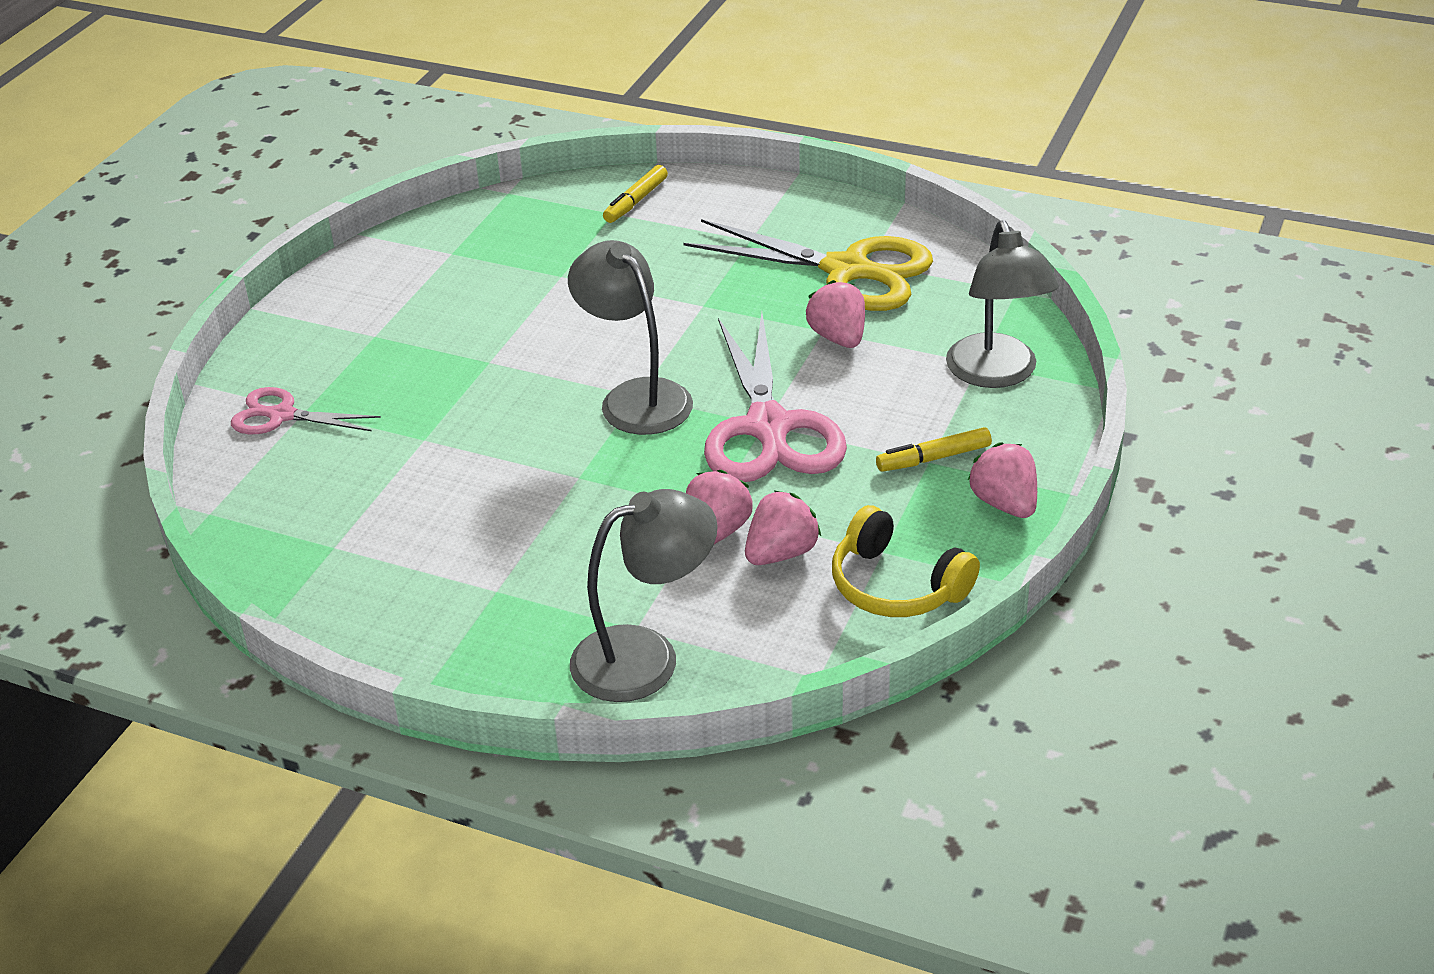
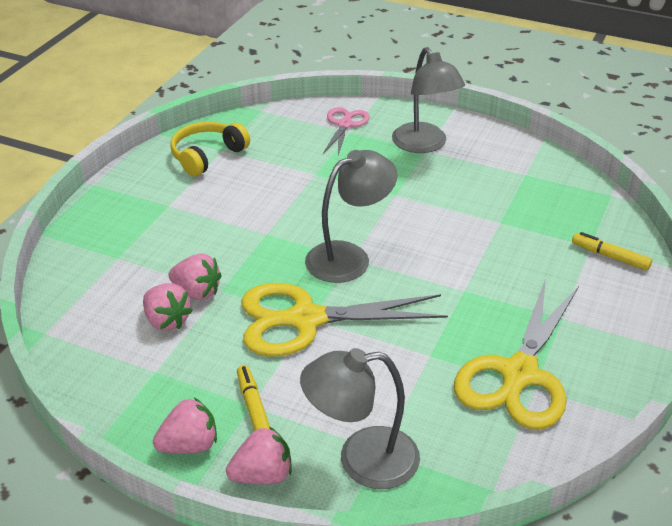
camera: 90 degrees right, 0 degrees up
grey lamp [570,489,718,702] -> grey lamp moved to [392,47,465,153]
pink scissors [704,313,847,482] -> yellow scissors [241,283,448,357]
pink strawberry [806,280,865,348] -> pink strawberry moved to [226,426,292,484]
yellow headphones [832,505,980,617] -> yellow headphones moved to [170,122,250,177]

